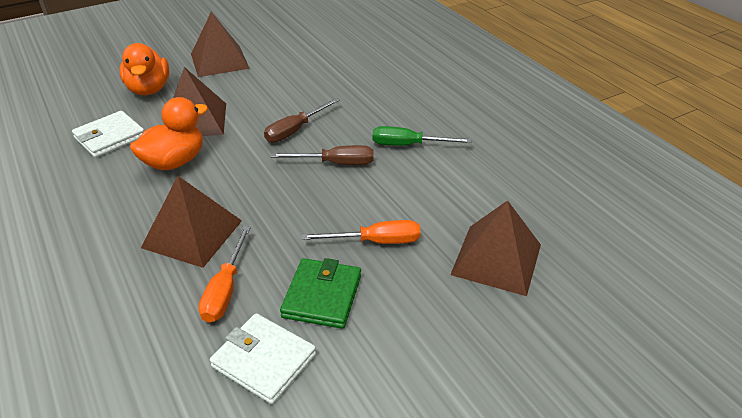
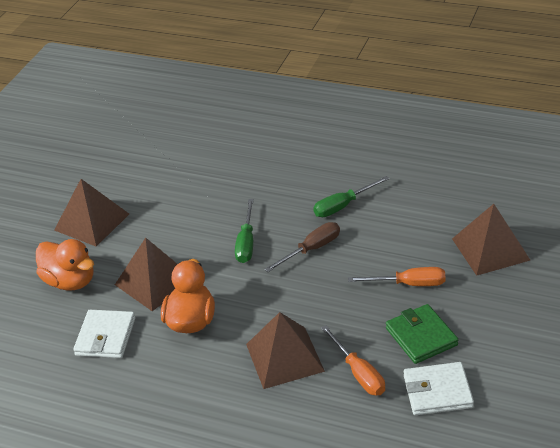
camera: 35 degrees left, 0 degrees up
brown screwdriver [264,98,340,143] -> green screwdriver [235,199,254,263]
orange screwdriver [301,220,421,244] -> orange screwdriver turned 45 degrees clockwise [348,267,445,286]

